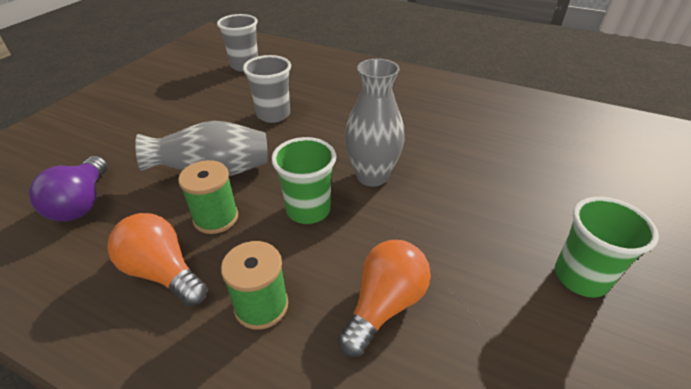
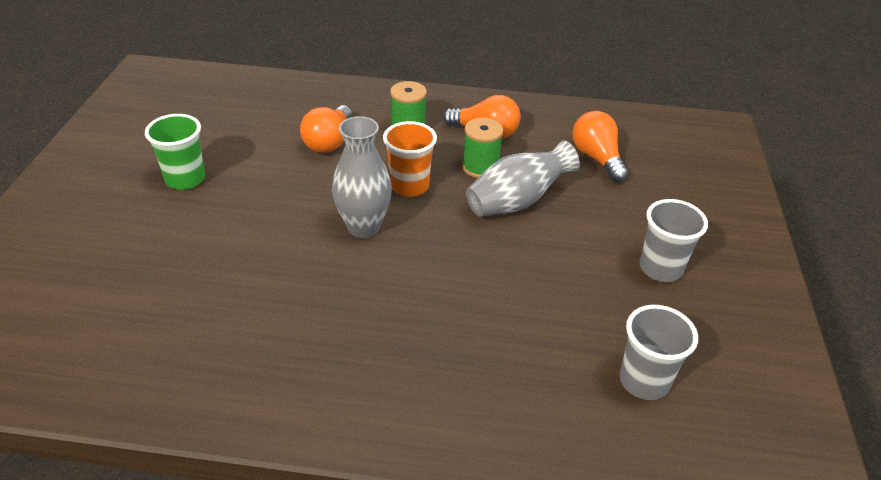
camera: 160 degrees right, 0 degrees up
purple light bulb [29,156,107,222] -> orange light bulb [572,111,629,182]
grey cup [243,55,291,123] -> grey cup moved to [640,199,708,282]
green cup [271,137,336,224] -> orange cup [383,121,437,197]

